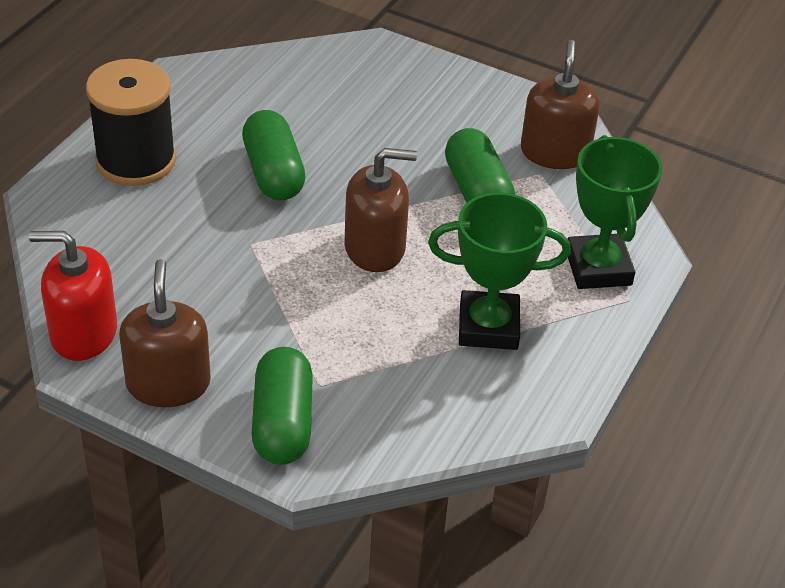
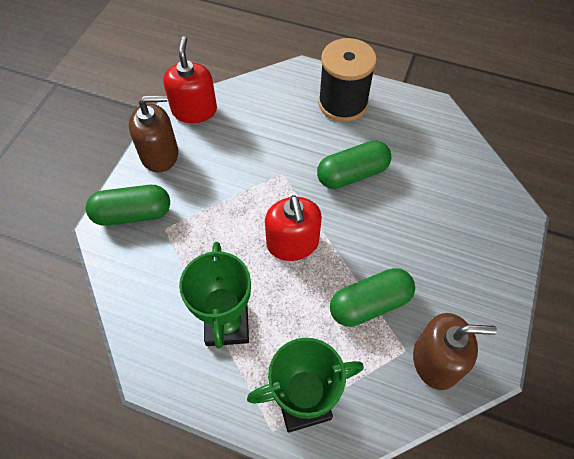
camera: 85 degrees right, 15 degrees up
brown soap dispenser [344,148,417,272] -> red soap dispenser [265,195,322,261]

